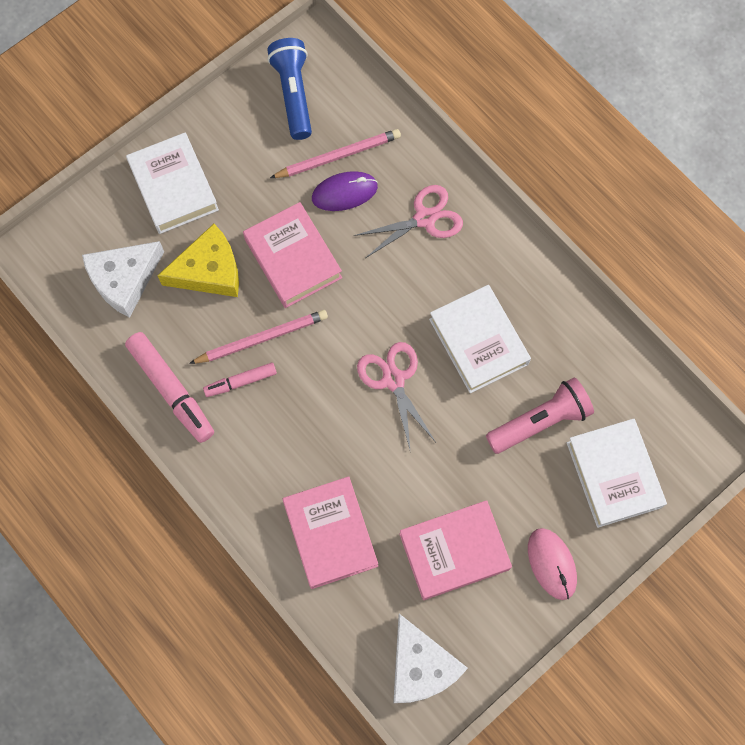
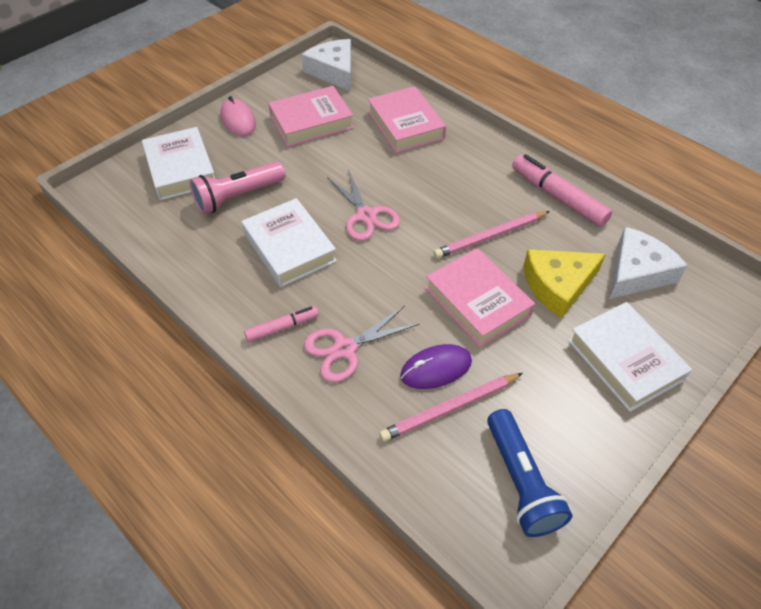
camera: 175 degrees right, 20 degrees down
pink marker [203,362,277,397] -> pink marker moved to [244,306,319,342]

